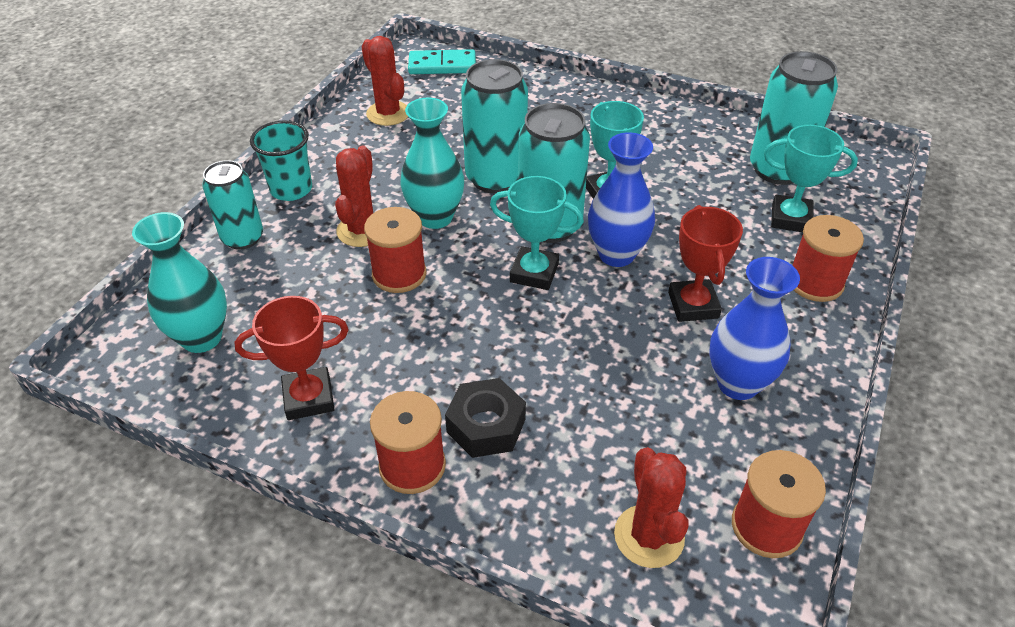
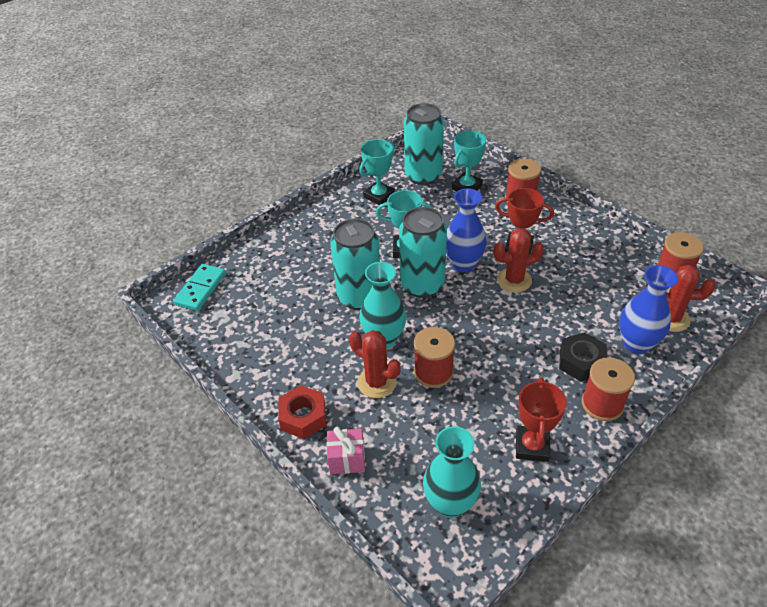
camera: 65 degrees left, 0 degrees up
turquoise can [202,160,263,250] -> pink gift [327,427,365,474]
turquoise cup [250,120,312,201] -> red nut [278,385,326,439]
red cactus [361,36,408,126] -> red cactus moved to [494,228,544,292]
turquoise trophy [490,176,584,290] -> turquoise trophy moved to [359,139,395,205]
blue vase [709,257,800,400] -> blue vase moved to [619,265,678,354]

